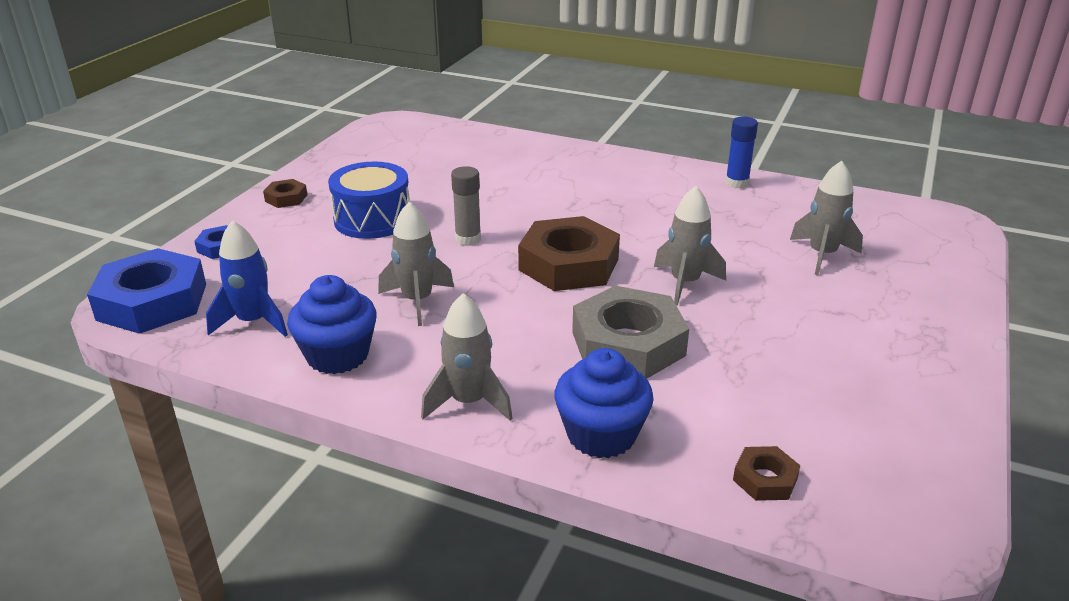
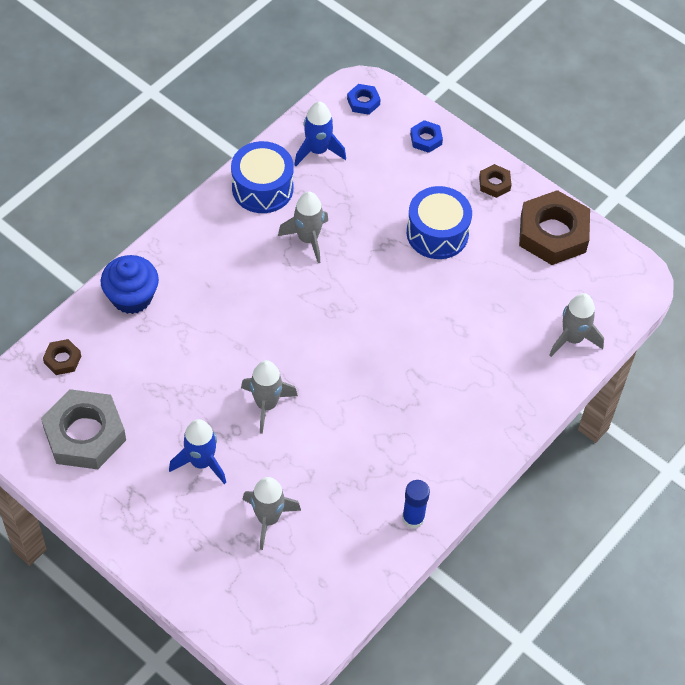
camera: 105 degrees right, 25 degrees up
blue nut [87,248,206,334] -> blue nut [347,84,381,115], size x0.46
blue cupcake [287,275,377,374] -> blue drum [231,141,294,213]
grey rocket [421,293,513,421] -> grey rocket moved to [549,293,604,357]
grey glue stick [451,166,481,246] -> none
brown nut [518,216,620,291] -> brown nut moved to [519,190,590,265]
grey nut [572,286,689,379] -> grey nut moved to [41,389,126,469]
none -> blue rocket [169,419,226,484]

